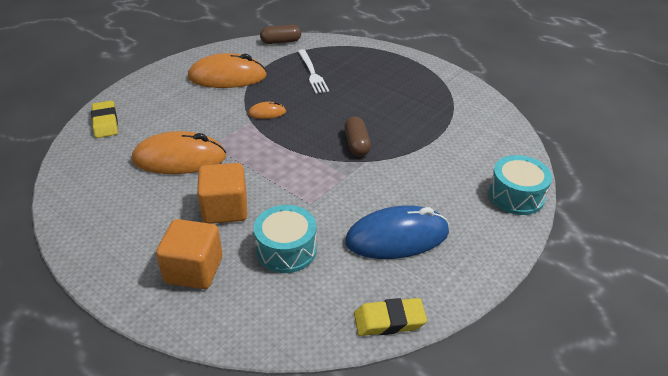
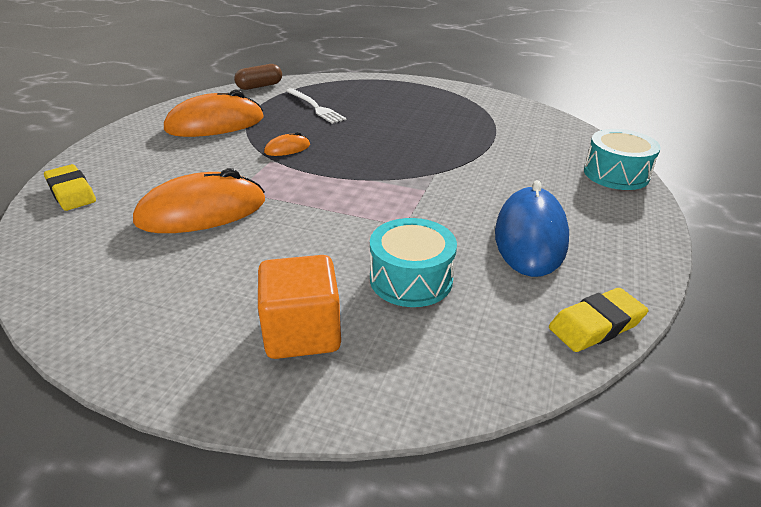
camera: 20 degrees left, 5 degrees down
orange cube [197,163,247,224] -> none
brown capsule [344,117,371,156] -> none
blue mouse [345,205,449,259] -> blue mouse turned 45 degrees counterclockwise [495,180,569,277]

